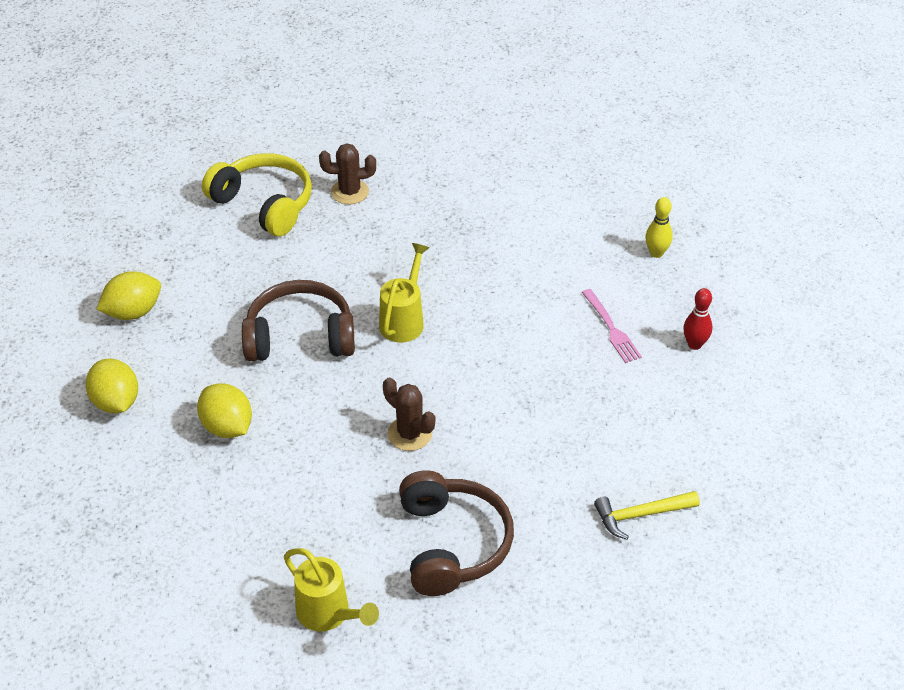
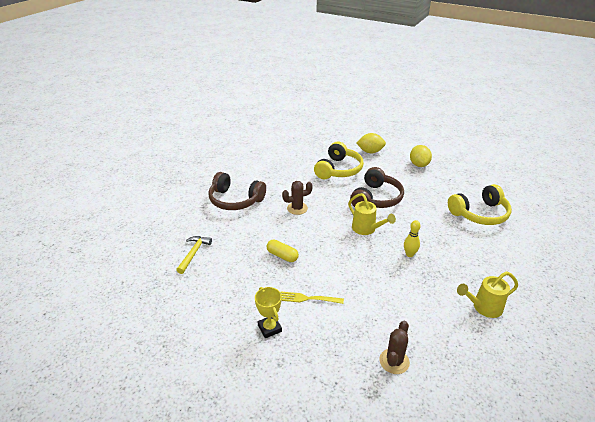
camera: 120 degrees right, 10 degrees down
yellow lemon [197,383,252,438] -> yellow headphones [314,141,364,179]
yellow watering can [284,548,379,631] -> yellow watering can moved to [457,272,518,318]
brown cactus [319,143,376,204] -> brown cactus moved to [379,321,410,374]
pink fork [582,289,642,363] -> yellow fork [280,292,344,304]
yellow bowling pin [645,197,673,258] -> yellow bowling pin moved to [404,220,420,257]
red bowling pin [683,288,712,350] -> yellow trophy [255,287,282,338]
none -> yellow capsule [267,240,299,262]

